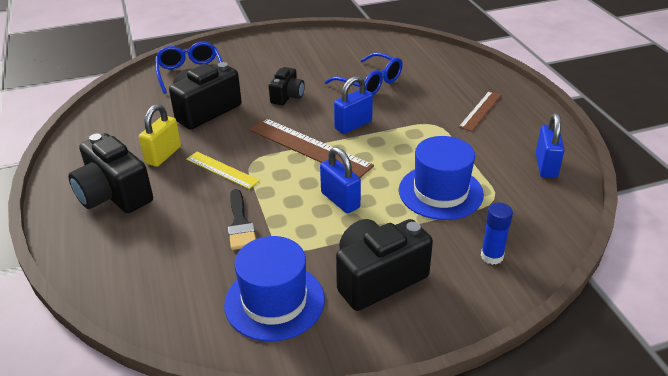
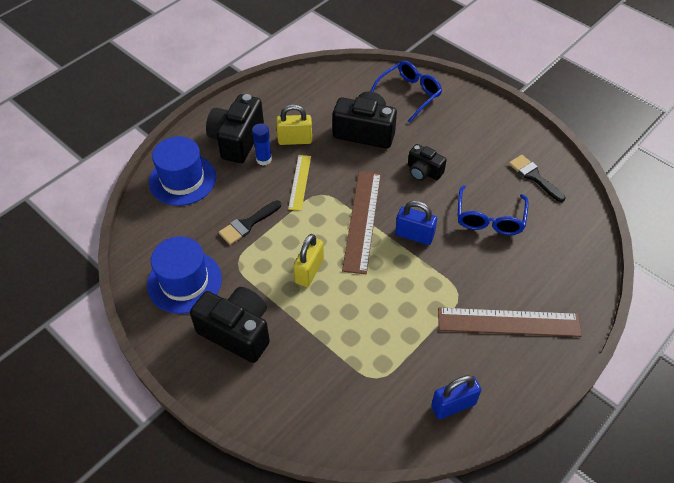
camera: 60 degrees right, 15 degrees up
black camera [269,67,305,105] -> black camera turned 45 degrees clockwise [408,144,447,181]
blue padlock [320,147,361,213] -> yellow padlock [293,234,324,287]
blue hat [399,136,484,220] -> blue hat moved to [149,136,216,206]
brown ruler [459,91,501,131] -> brown ruler [438,307,582,337], size x1.71
blue glue stick [481,203,513,265] -> blue glue stick moved to [252,123,272,165]
none -> black brush [509,155,565,202]

